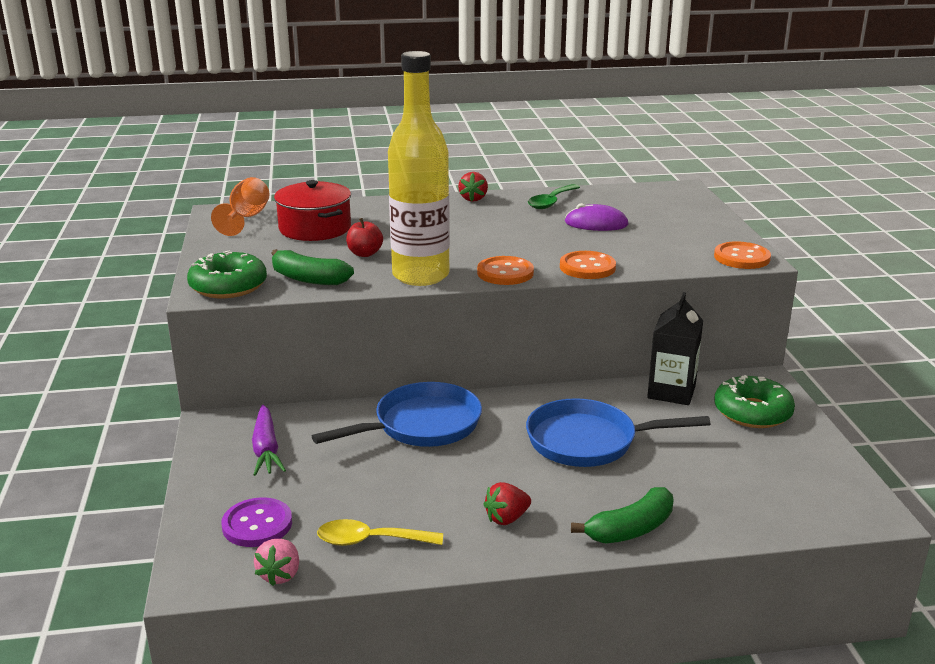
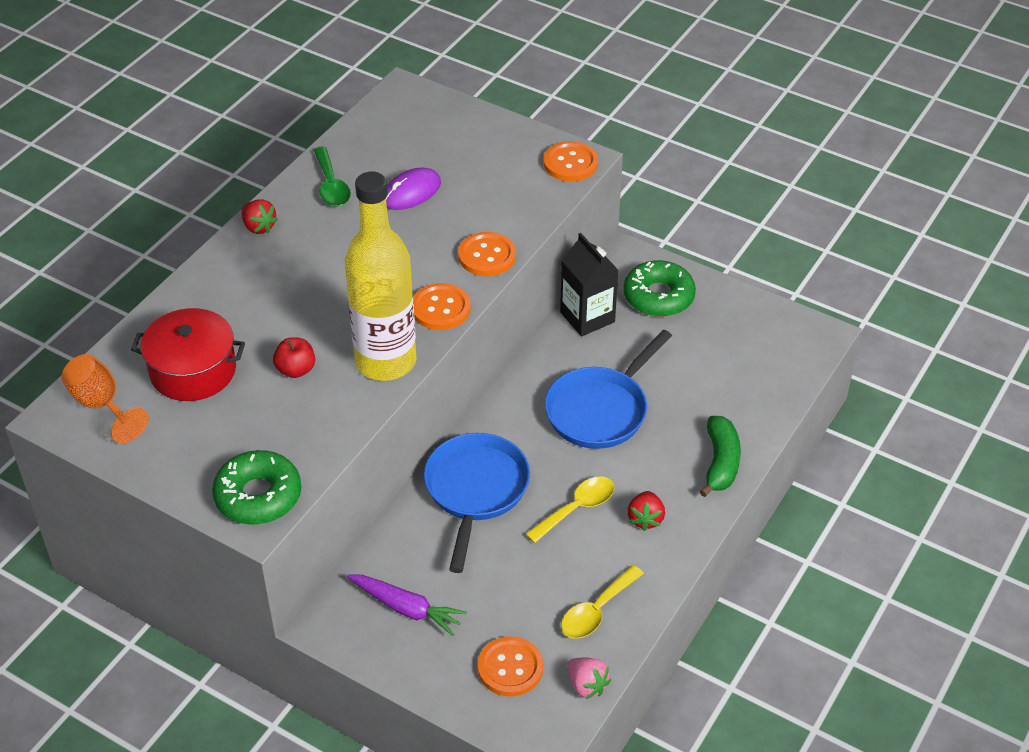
camera: 50 degrees left, 20 degrees up
purple button [221,497,292,547] -> orange button [478,636,543,697]
green banana [271,249,354,285] -> none
none -> yellow spoon [526,476,615,543]

